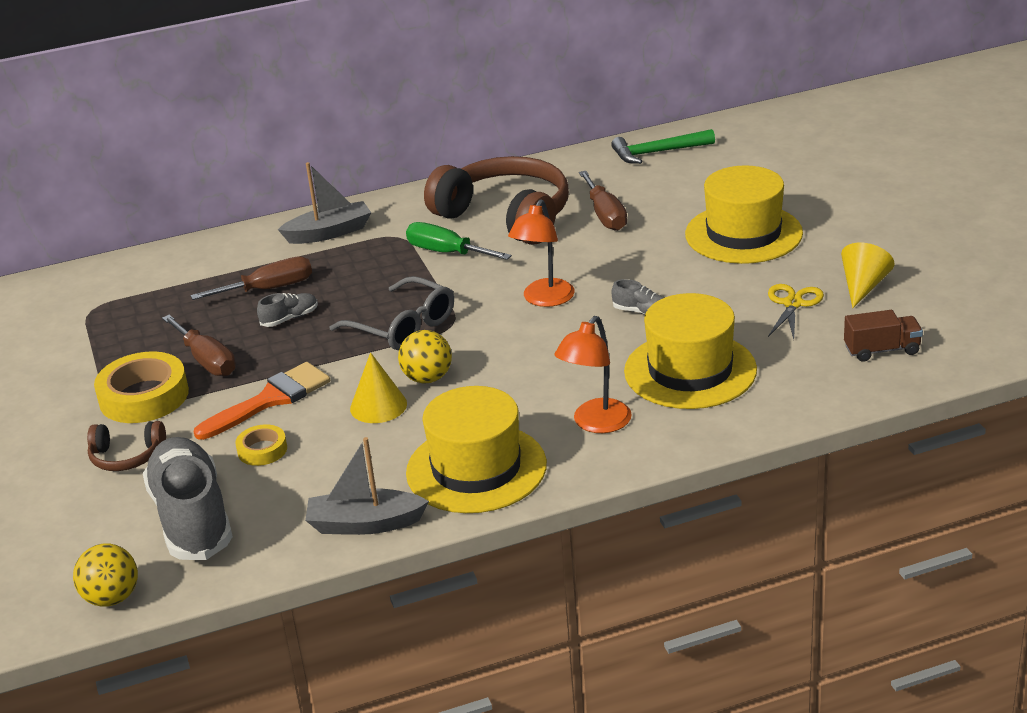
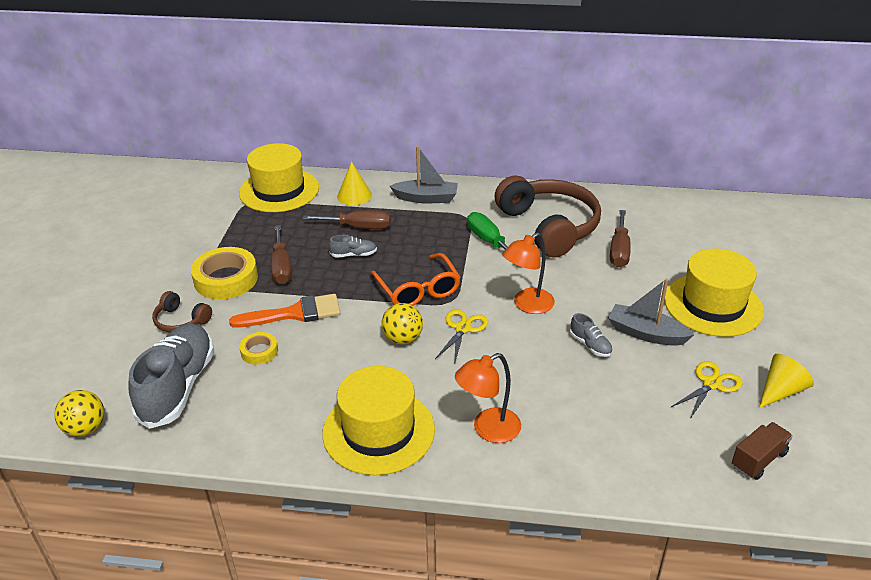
camera: 25 degrees right, 5 degrees up
grey boat [305,437,429,535] -> grey boat moved to [608,278,694,346]
grey glasses [330,276,454,350] -> orange glasses [370,253,461,306]
yellow cone [350,352,407,423] -> yellow cone moved to [337,161,372,205]
green hammer [611,129,715,164] -> none
yellow hat [624,293,757,409] -> yellow hat moved to [239,143,319,212]
brown truck [844,310,923,362] -> brown truck turned 60 degrees counterclockwise [732,422,793,480]
none -> yellow scissors [435,309,488,365]

